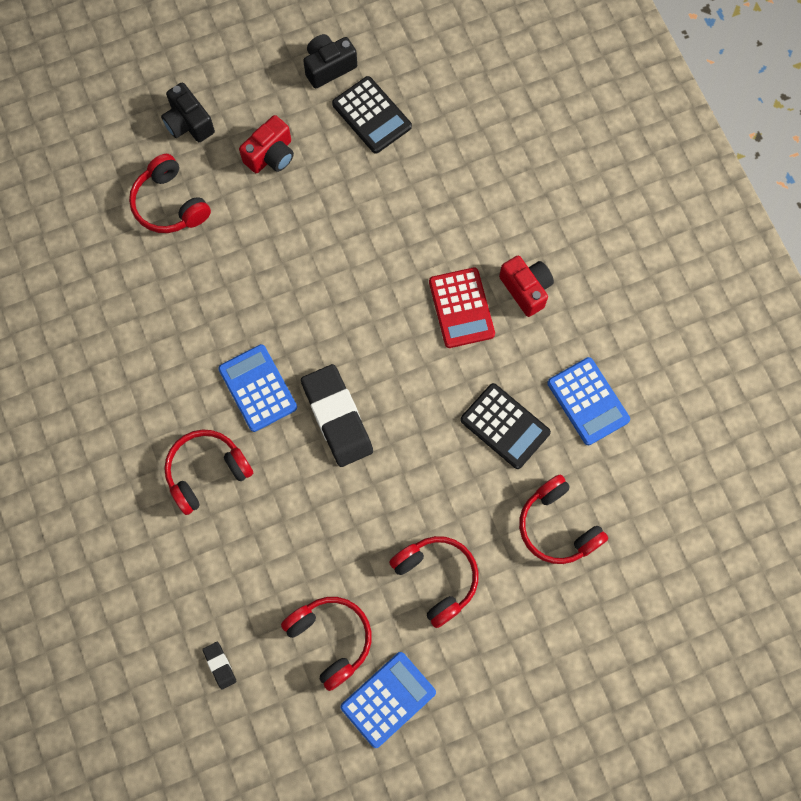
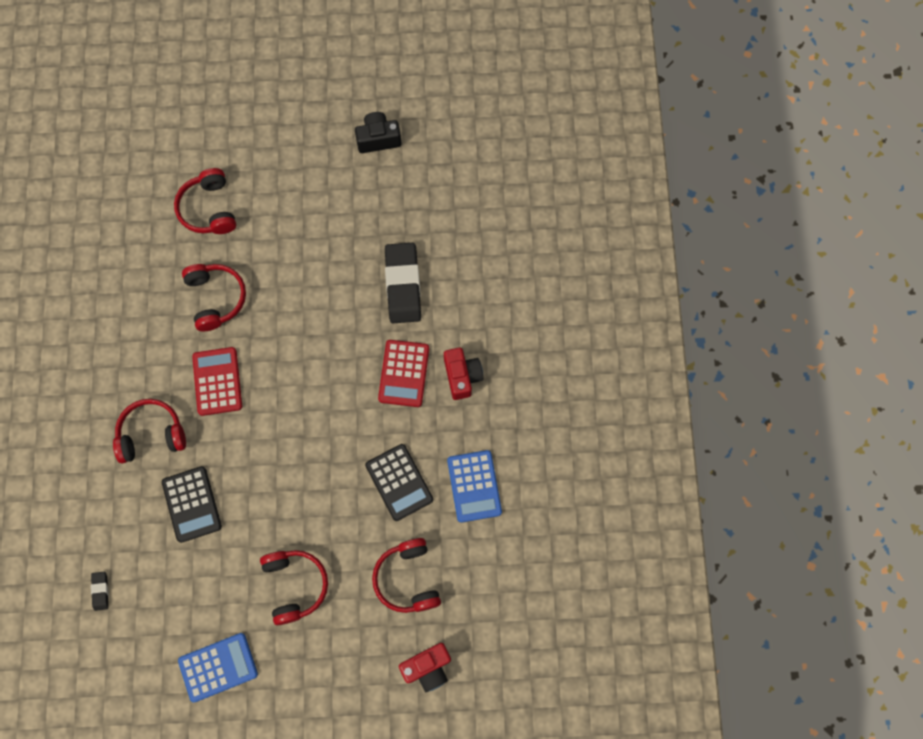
camera: 20 degrees right, 0 degrees up
black camera [161,83,215,142] -> none
blue calculator [218,344,297,432] -> red calculator [192,347,242,416]
red camera [239,115,294,173] -> red camera moved to [399,643,451,692]
red headphones [281,597,372,691] -> red headphones moved to [182,264,246,331]
black eraser [301,364,373,467] -> black eraser moved to [385,243,421,323]
black calculator [332,76,412,154] -> black calculator moved to [162,466,222,543]

